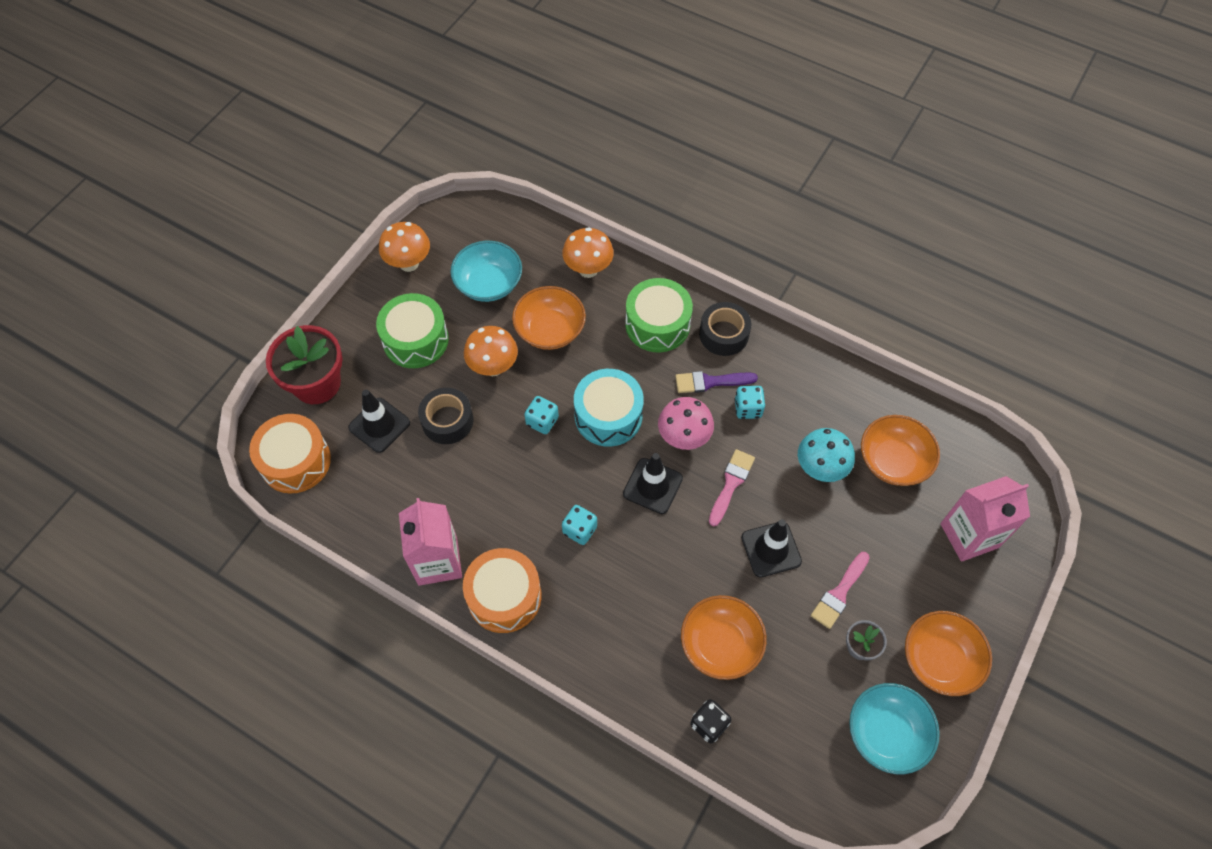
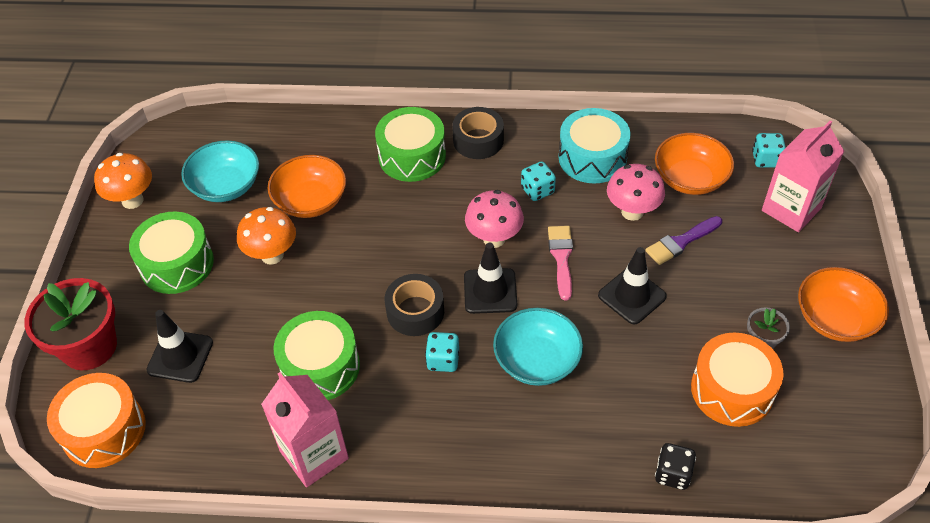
camera: 25 degrees left, 10 degrees down
black tape [418,388,474,444] -> black tape moved to [385,274,444,336]
orange drum [463,548,542,633] -> orange drum moved to [691,333,784,427]
turquoise dice [524,396,559,434] -> turquoise dice moved to [752,133,786,168]
orange mushroom [562,227,614,278] -> none
turquoise drum [574,369,644,447] -> turquoise drum moved to [559,108,630,184]
purple brush [675,371,758,393] -> purple brush moved to [645,216,722,265]
orange bowl [681,595,767,680] -> none
turquoise mushroom [798,428,855,482] -> pink mushroom [607,164,665,221]
pink brush [811,552,870,629] -> none
turquoise bowl [849,683,940,774] -> turquoise bowl moved to [493,308,583,386]
none -> green drum [274,311,360,400]

